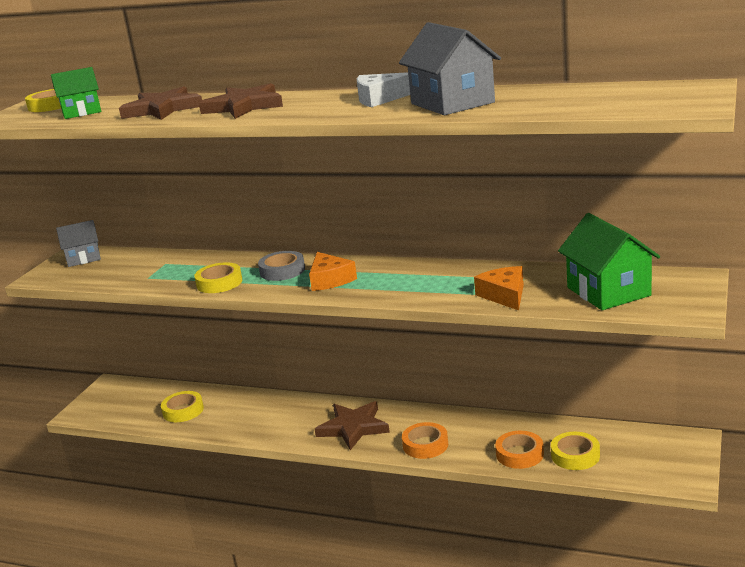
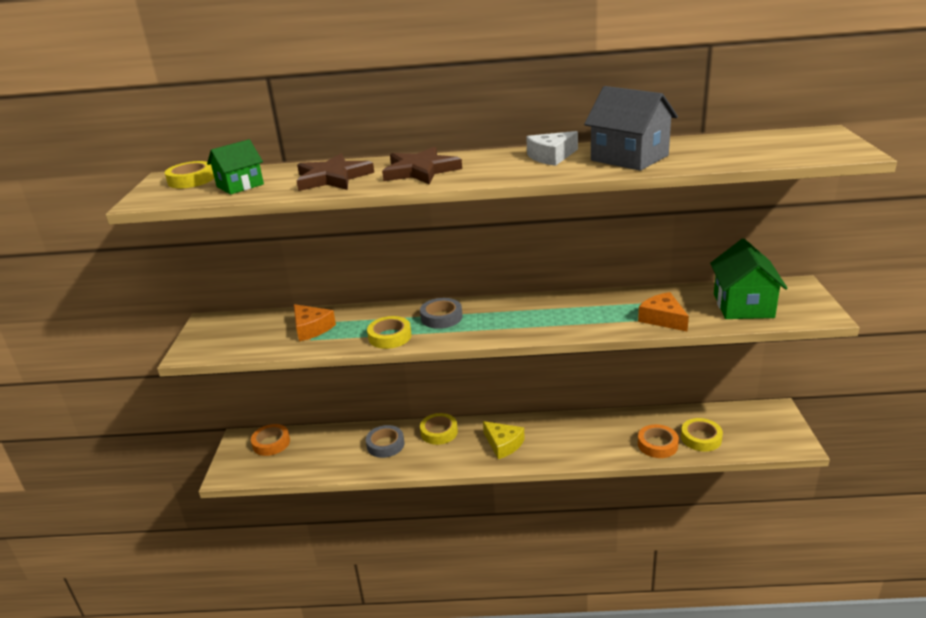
camera: 20 degrees left, 5 degrees up
grey house [56,220,101,267] -> none
yellow tape [161,391,204,422] -> yellow tape moved to [420,413,458,445]
orange cheese [309,252,357,291] -> orange cheese moved to [294,304,336,341]
brown star [315,401,390,450] -> yellow cheese [483,421,525,459]
orange tape [402,422,448,459] -> orange tape moved to [251,424,290,456]
green house [558,213,660,310] -> green house turned 45 degrees clockwise [710,238,788,319]
none -> grey tape [366,425,404,458]

